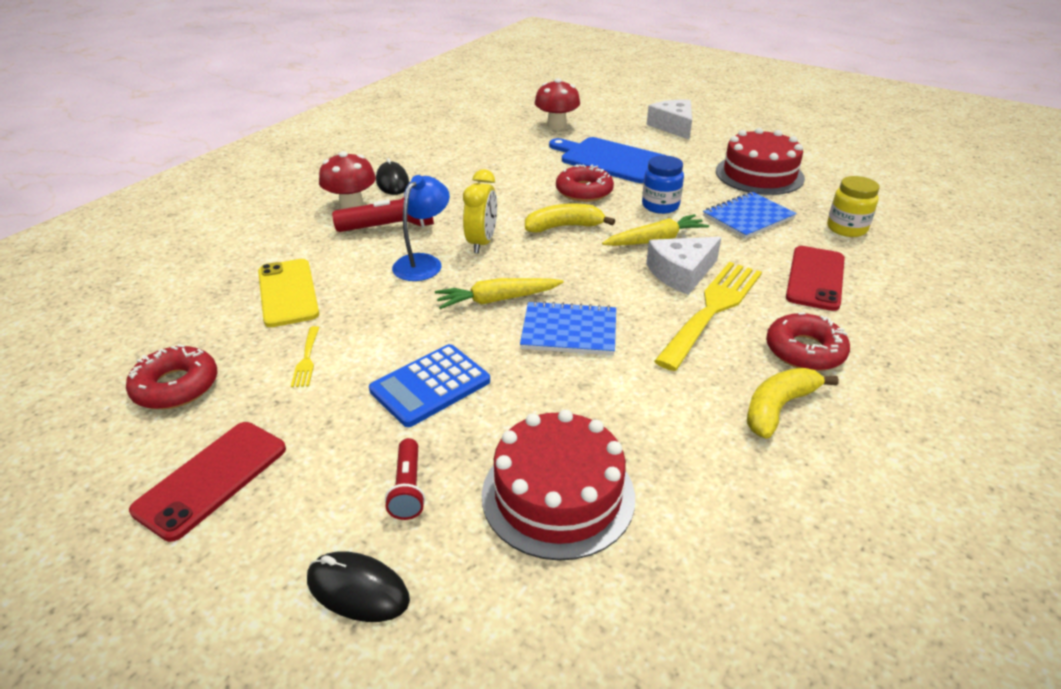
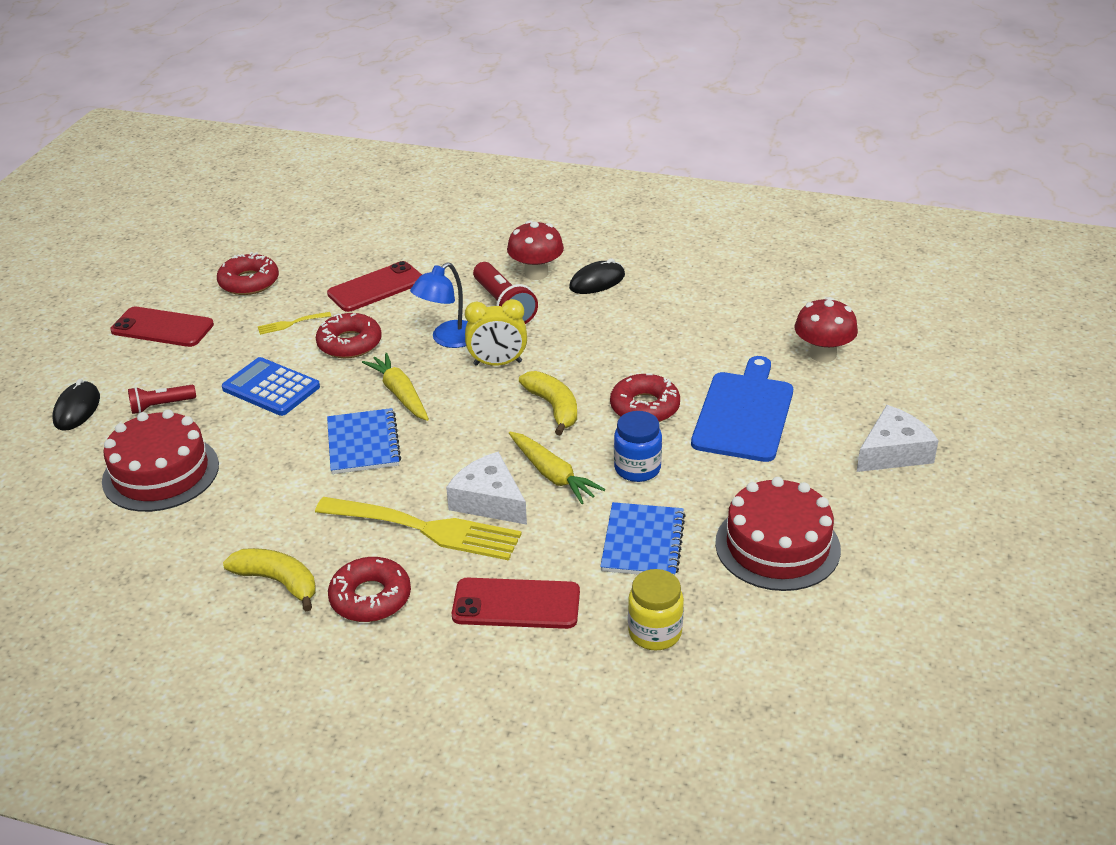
camera: 75 degrees right, 0 degrees up
yellow phone [258,259,319,327] -> red phone [327,261,422,312]
blue lamp [392,175,450,281] -> blue lamp turned 120 degrees clockwise [410,262,468,348]
blue notebook [703,192,797,239] -> blue notebook turned 60 degrees clockwise [600,502,686,575]
none -> red donut [316,313,382,358]

